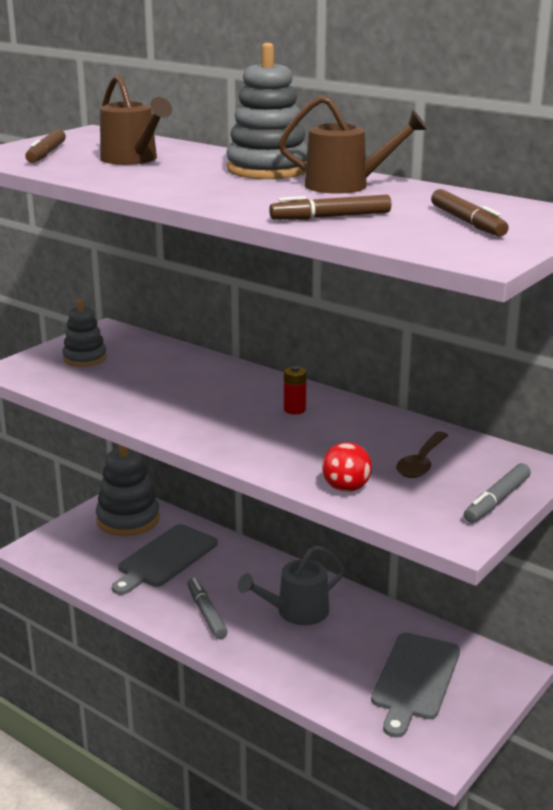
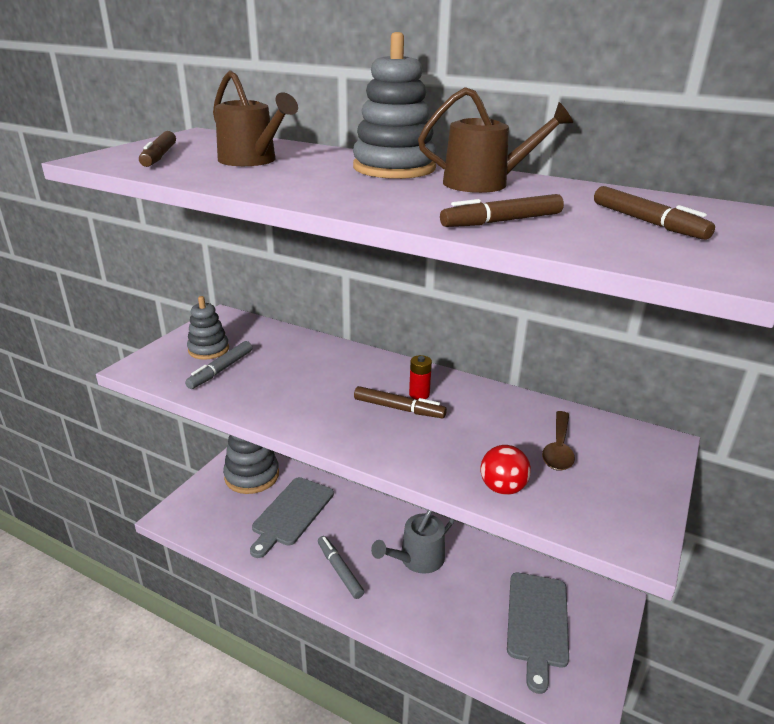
camera: 10 degrees left, 5 degrees up
grey marker [464,463,531,523] -> grey marker moved to [185,341,252,389]
none -> brown marker [354,386,447,418]

